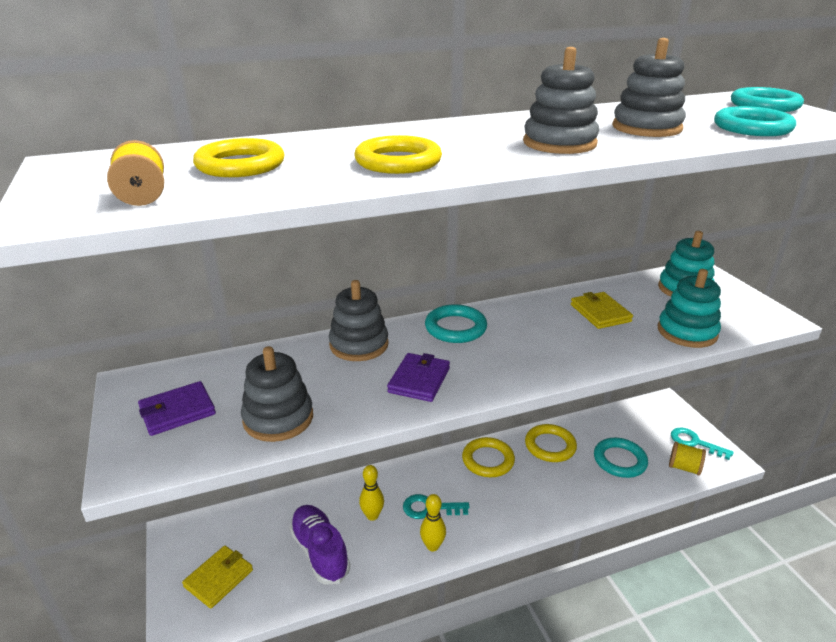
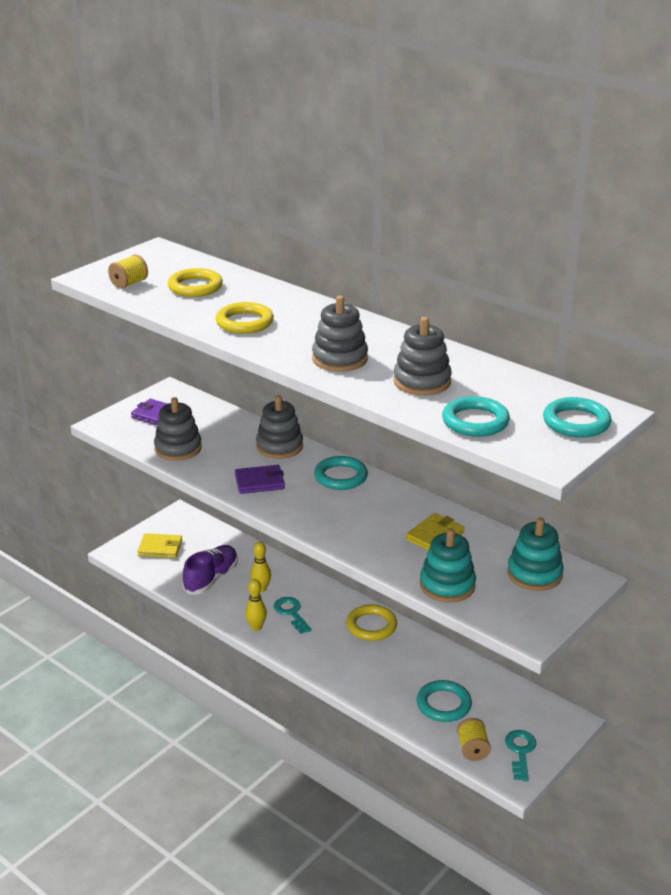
camera: 60 degrees right, 0 degrees up
yellow ring [525,424,577,462] -> none

